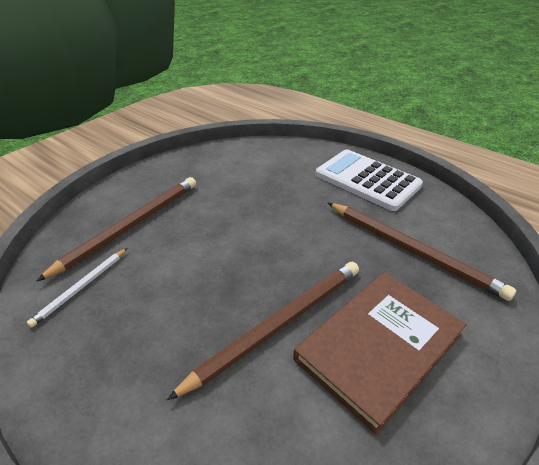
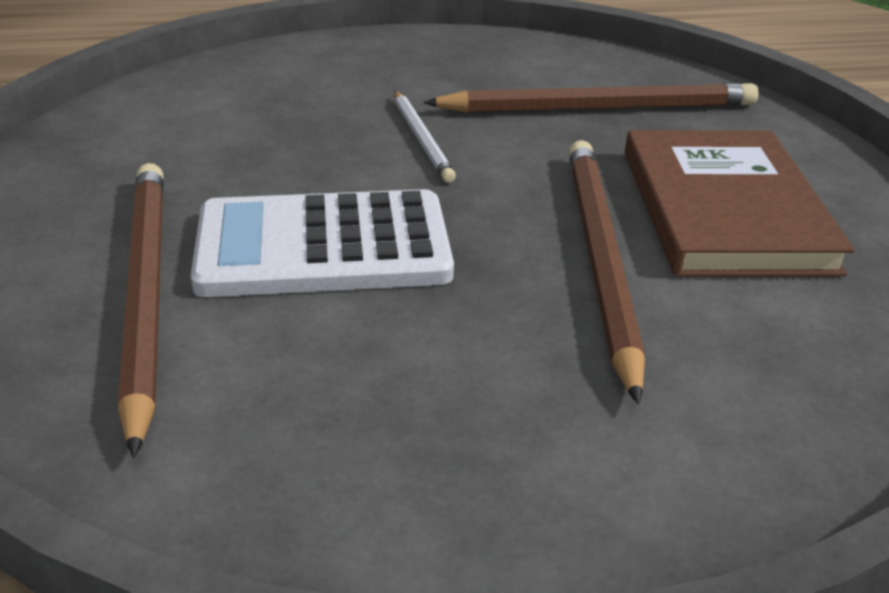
camera: 50 degrees left, 5 degrees down
white pencil [26,248,127,328] -> white pencil moved to [394,91,456,183]
white calculator [316,149,423,211] -> white calculator moved to [191,189,454,297]

